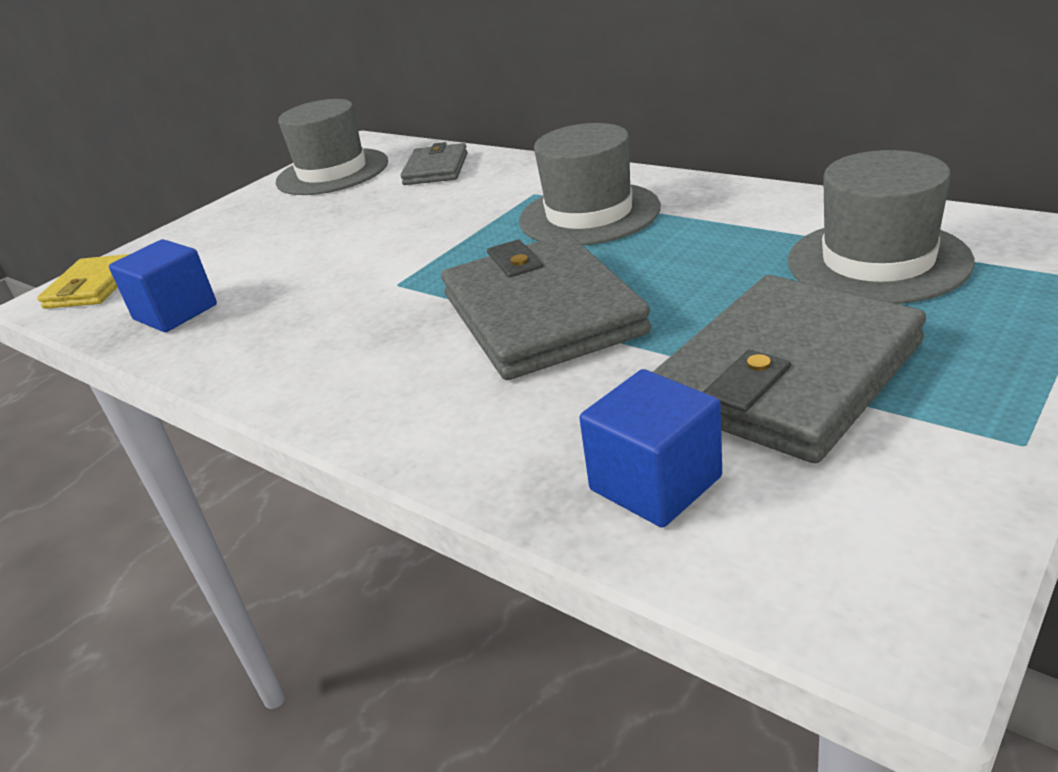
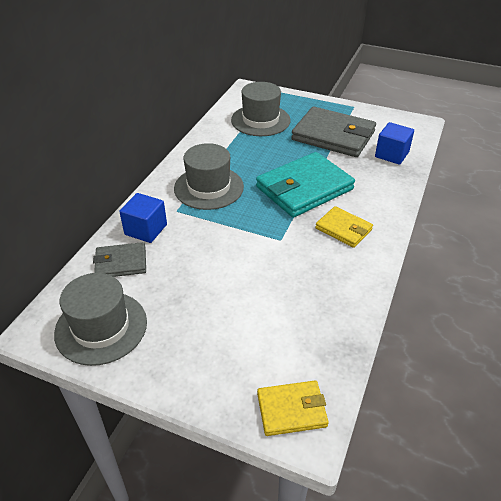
camera: 110 degrees left, 10 degrees up
blue cube [109,239,217,332] -> blue cube moved to [119,193,167,243]
grey wallet [441,234,651,380] -> turquoise wallet [256,152,355,218]
none -> yellow wallet [315,206,373,248]

